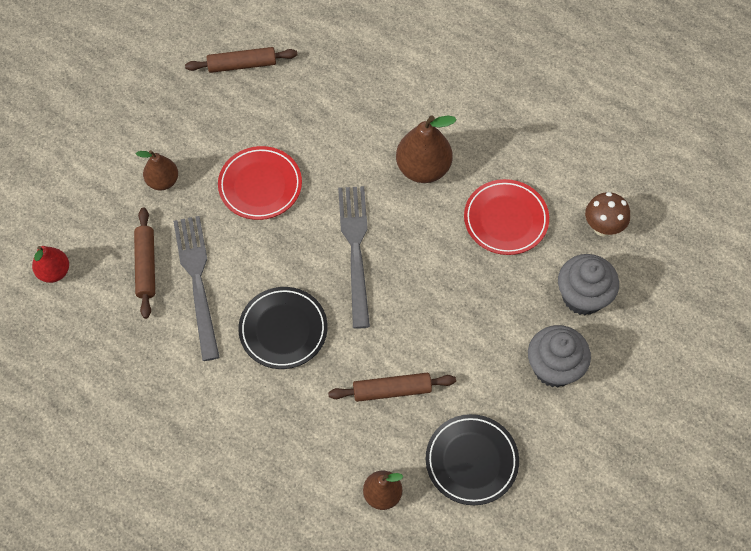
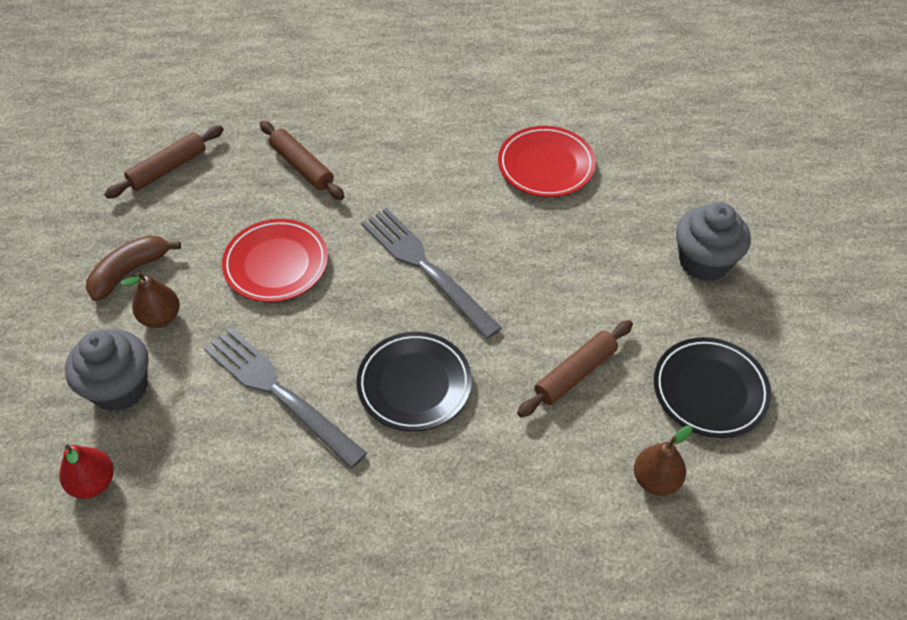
camera: 35 degrees left, 10 degrees down
brown rolling pin [134,208,155,319] -> brown rolling pin moved to [260,121,345,200]
brown pear [396,115,457,183] -> none
grey cupcake [558,254,619,315] -> grey cupcake moved to [65,329,148,412]
brown mushroom [585,192,630,236] -> none
none -> brown banana [86,235,181,301]

